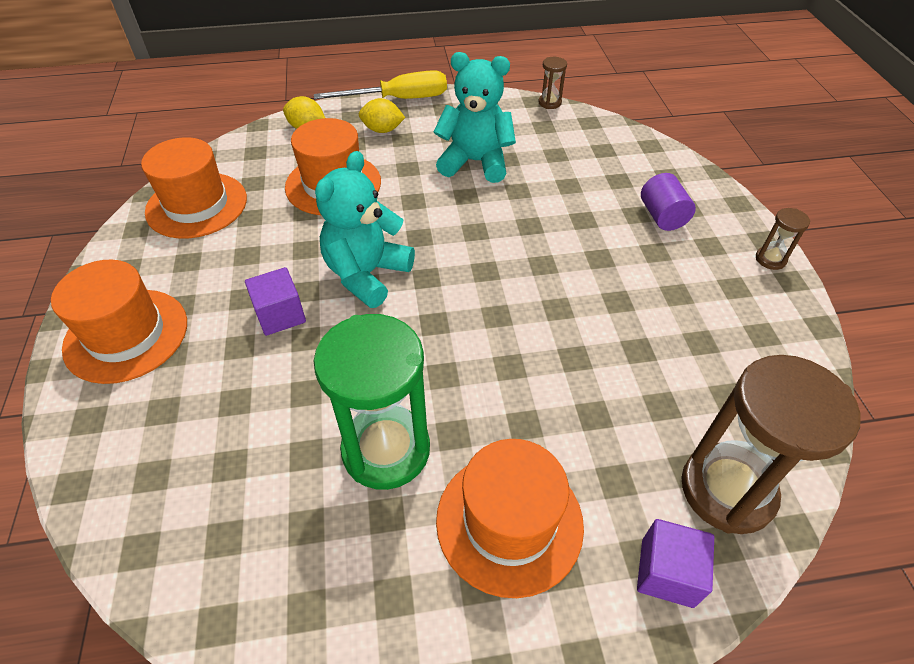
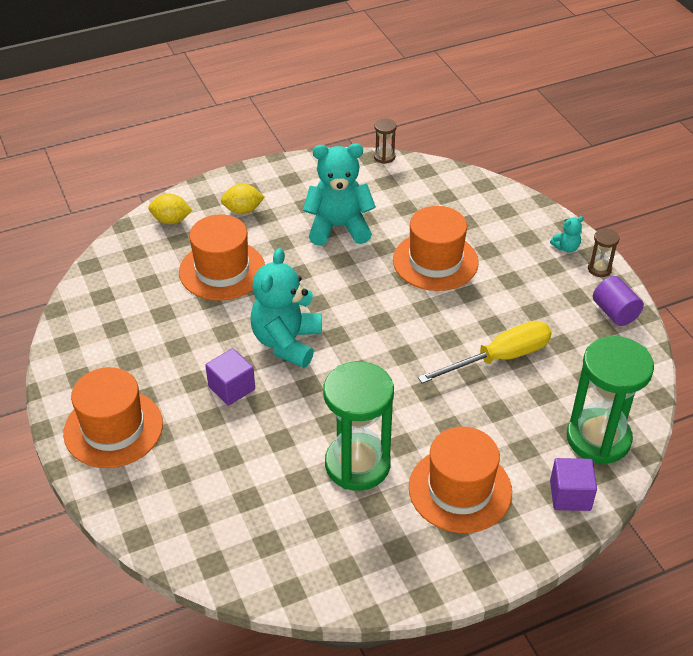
camera: 15 degrees left, 5 degrees down
orange hat [141,137,247,239] -> orange hat moved to [393,206,479,291]
yellow screwdriver [314,70,447,99] -> yellow screwdriver moved to [418,321,552,384]
purple cylinder [641,173,696,231] -> purple cylinder moved to [593,276,644,326]
brown hourglass [681,355,861,534] -> green hourglass [567,336,654,465]
none -> turquoise teddy bear [550,216,584,253]

